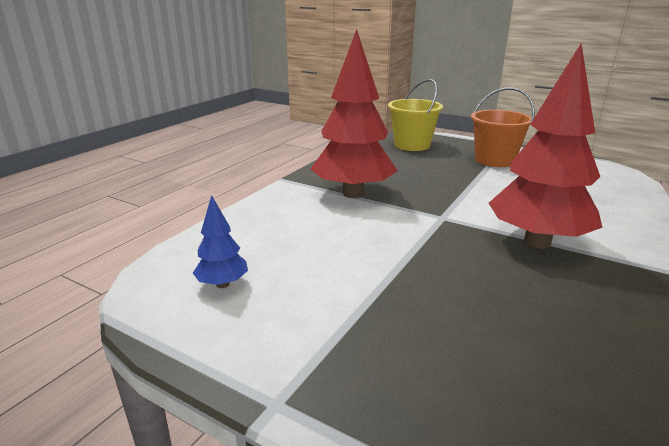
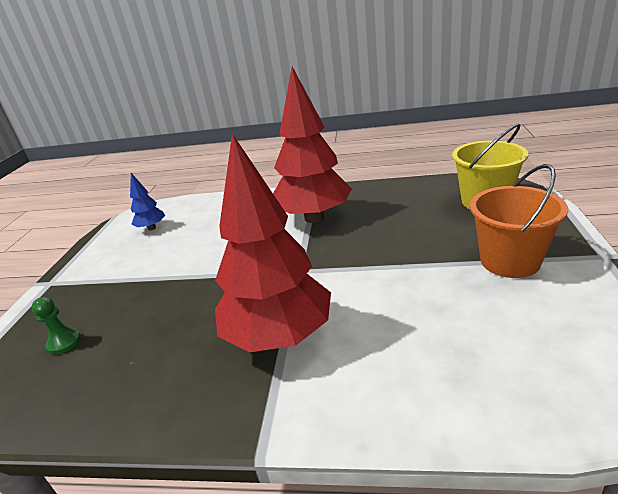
camera: 70 degrees right, 5 degrees up
none -> green pawn [31,297,81,355]

